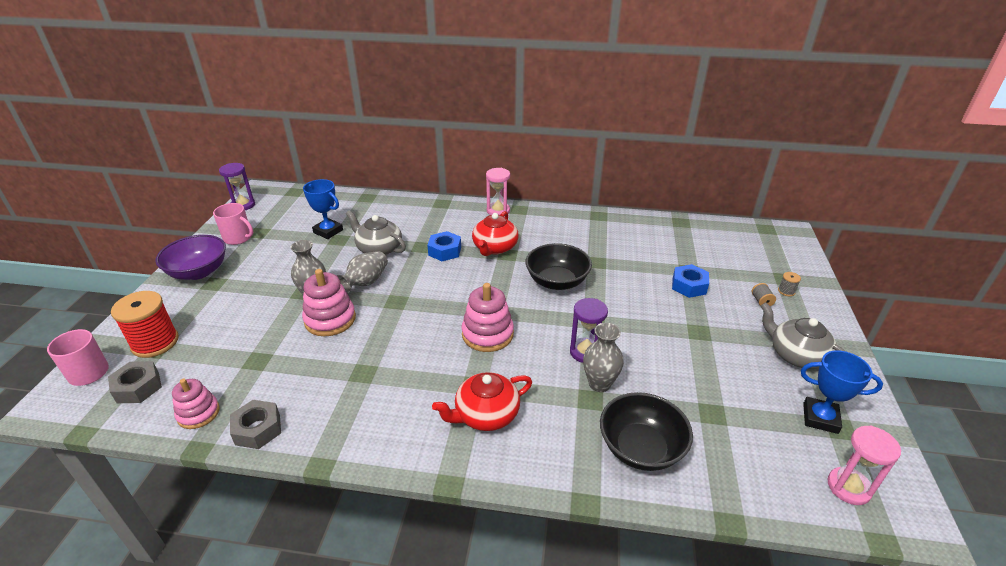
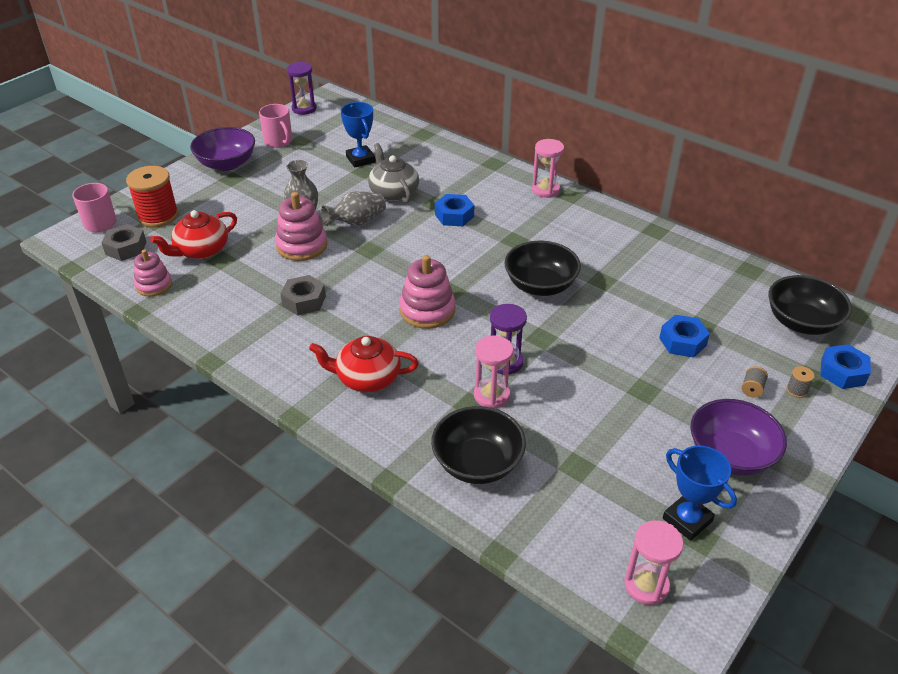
camera: 30 degrees right, 5 degrees up
grey nut [230,400,281,449] -> grey nut moved to [280,275,326,315]
red teapot [472,211,519,256] -> red teapot moved to [150,210,237,259]
grey vase [583,323,624,392] -> pink hourglass [474,335,513,409]
grey teapot [761,302,845,369] -> purple bowl [690,399,787,476]
none -> black bowl [769,275,852,335]
none -> blue nut [820,344,871,389]

